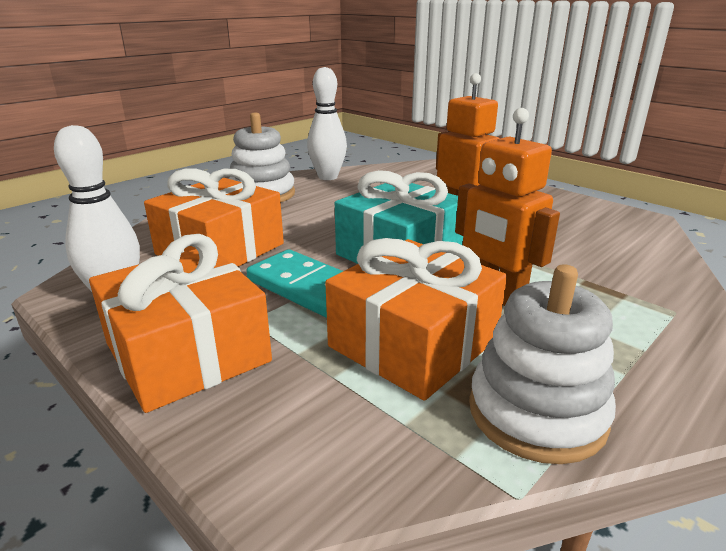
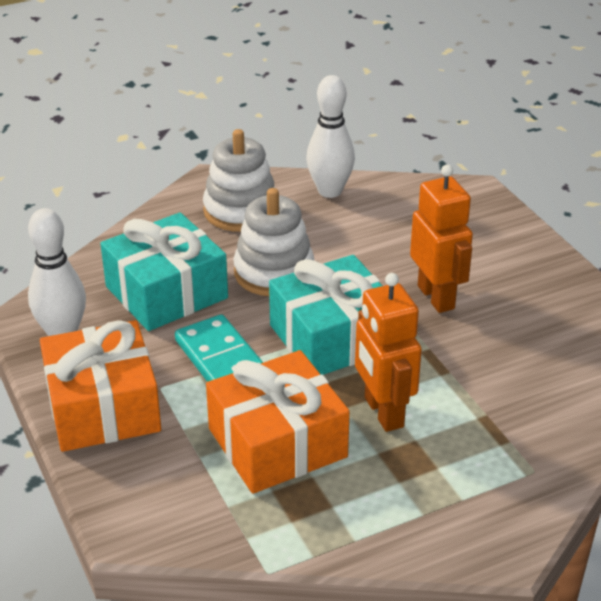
camera: 20 degrees right, 10 degrees up
orange gift [144,168,284,267] -> turquoise gift [100,212,228,331]
white stacking toy [469,264,616,464] -> white stacking toy moved to [233,188,314,296]

